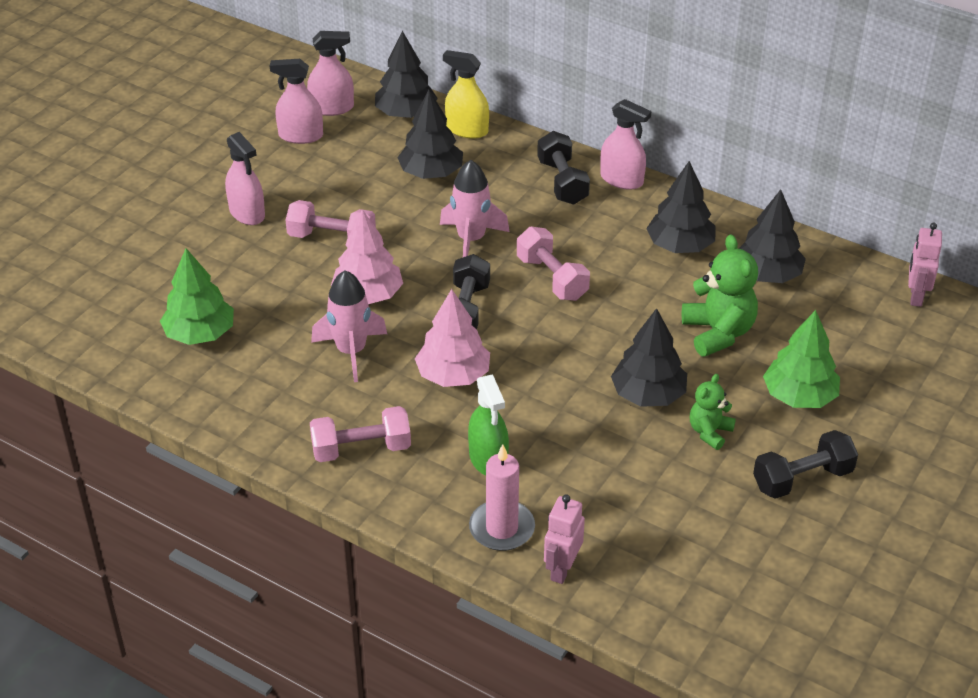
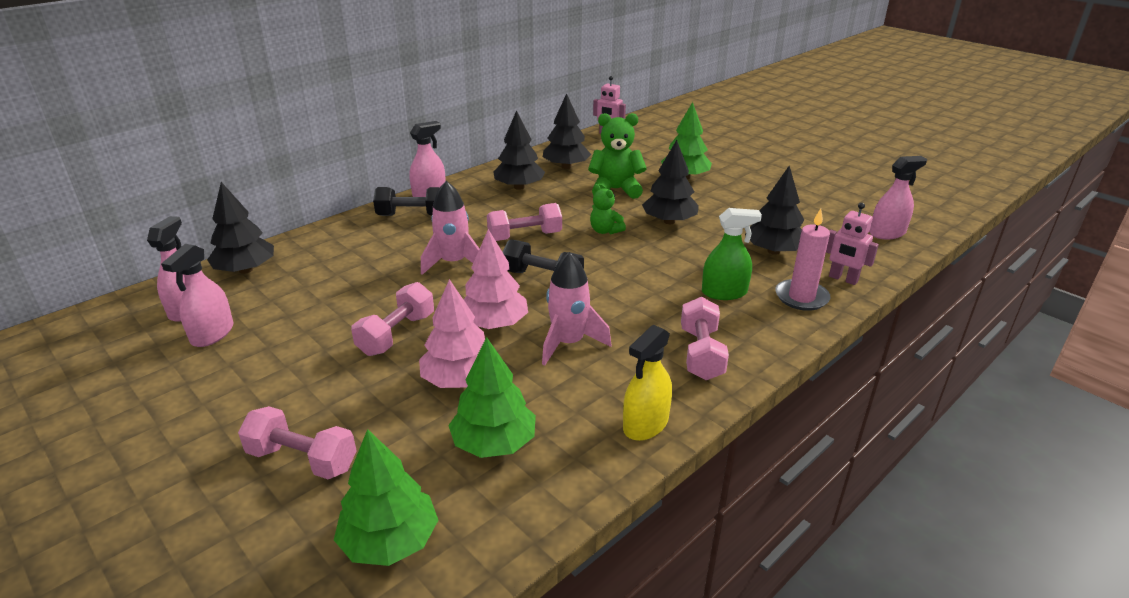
camera: 75 degrees left, 10 degrees down
pink spray bottle [225,132,265,225] -> pink spray bottle moved to [870,156,927,239]
black tree [397,90,463,179] -> black tree moved to [745,165,804,255]
pink tree [415,289,490,387] -> pink tree moved to [419,279,485,388]
yellow spray bottle [443,50,489,139] -> yellow spray bottle moved to [623,325,672,441]
green teddy bear [690,374,736,450] -> green teddy bear moved to [590,184,626,235]
black dumbbell [753,430,858,499] -> none
none -> pink dumbbell [238,406,357,479]
none -> green tree [334,429,438,566]

